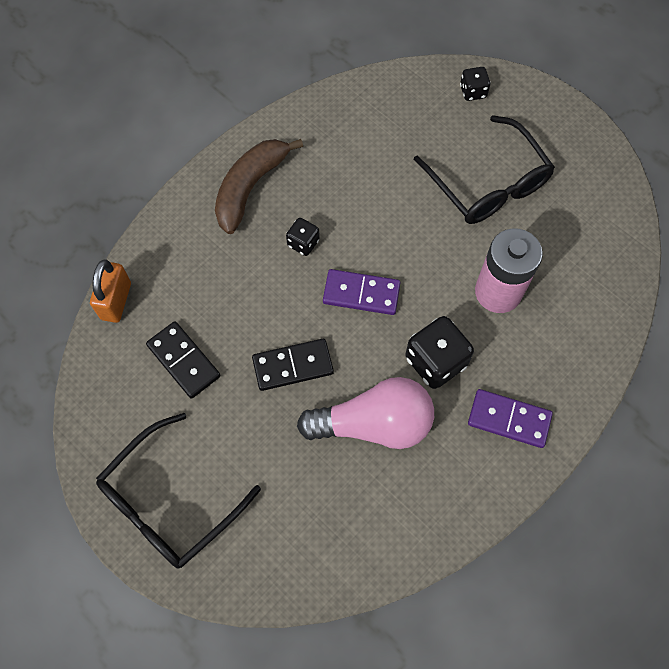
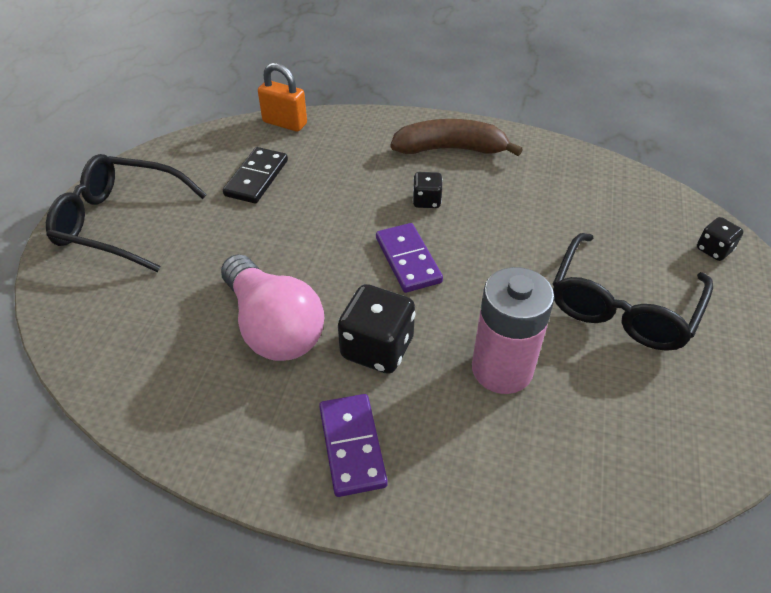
camera: 60 degrees right, 20 degrees down
orange padlock [90,259,131,323] -> orange padlock turned 45 degrees clockwise [258,63,307,132]
black domino [252,339,334,391] -> none

